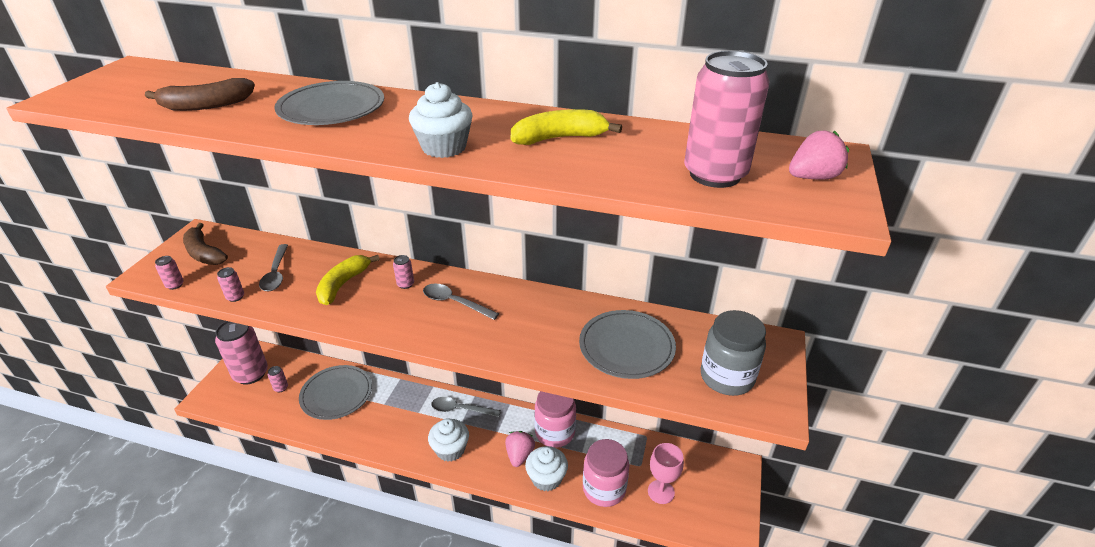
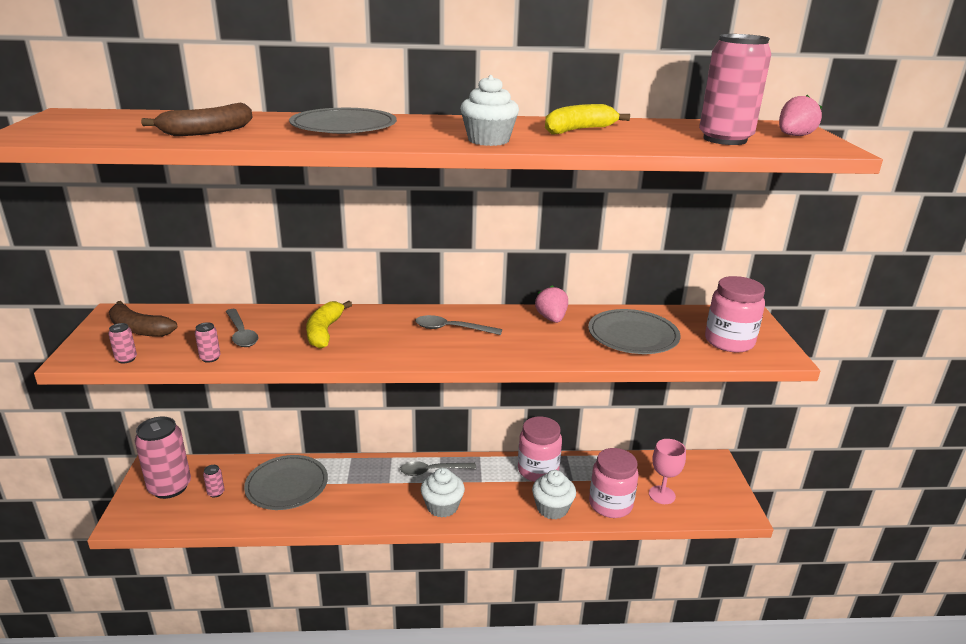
camera: 20 degrees left, 10 degrees down
pink can [393,255,414,289] -> none
pink strawberry [505,431,535,467] -> pink strawberry moved to [535,285,568,323]
grey jar [701,310,766,396] -> pink jar [705,276,765,353]

